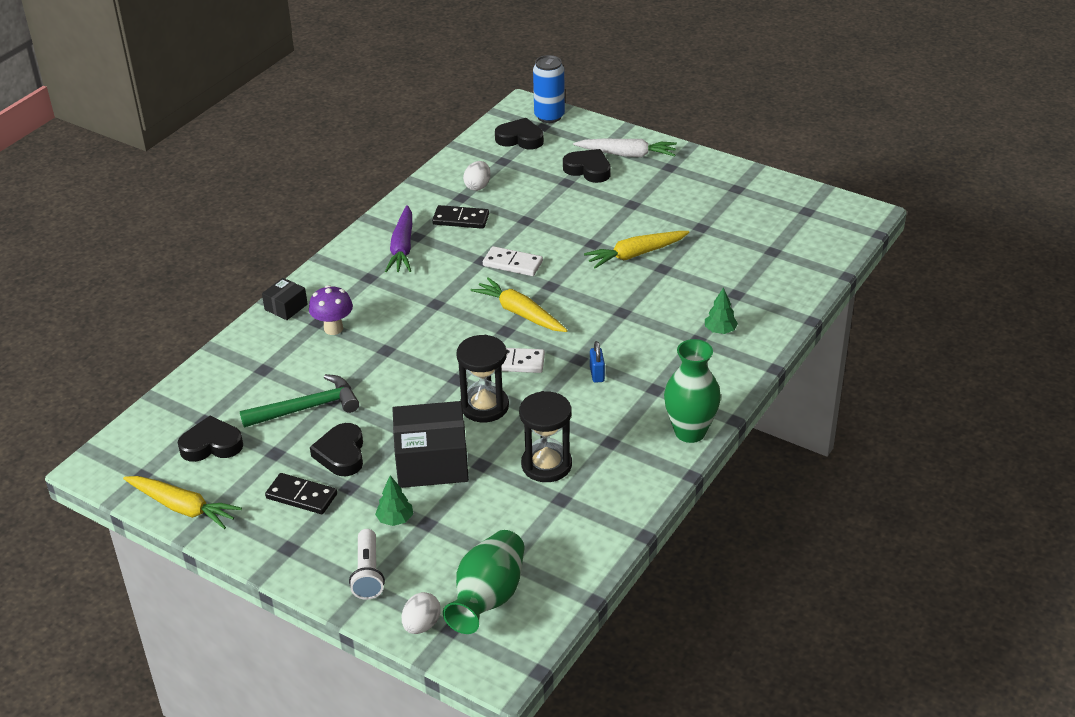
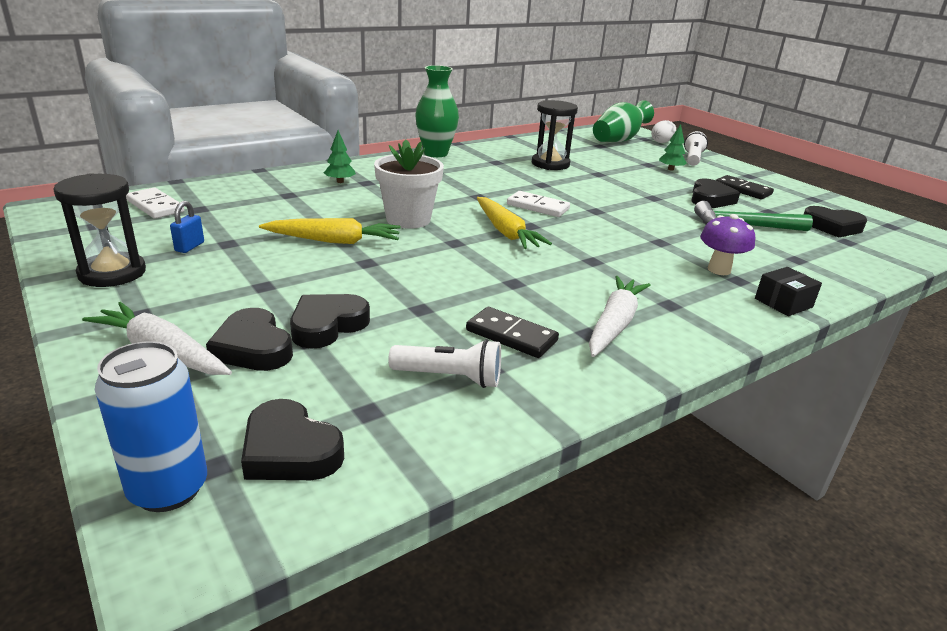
camera: 160 degrees left, 10 degrees down
yellow carrot [123,476,242,529] -> none
purple carrot [385,205,412,272] -> white carrot [589,276,650,357]
black box [392,401,469,488] -> none
black hourglass [456,335,509,422] -> black hourglass moved to [53,173,146,287]
white egg [463,161,490,191] -> white flashlight [388,339,501,388]
white domino [483,246,543,276] -> white domino moved to [126,188,184,219]
blue padlock [590,341,605,383] -> blue padlock moved to [170,201,204,253]
none -> black heart [290,294,370,349]
none -> white flower pot [374,139,444,229]

